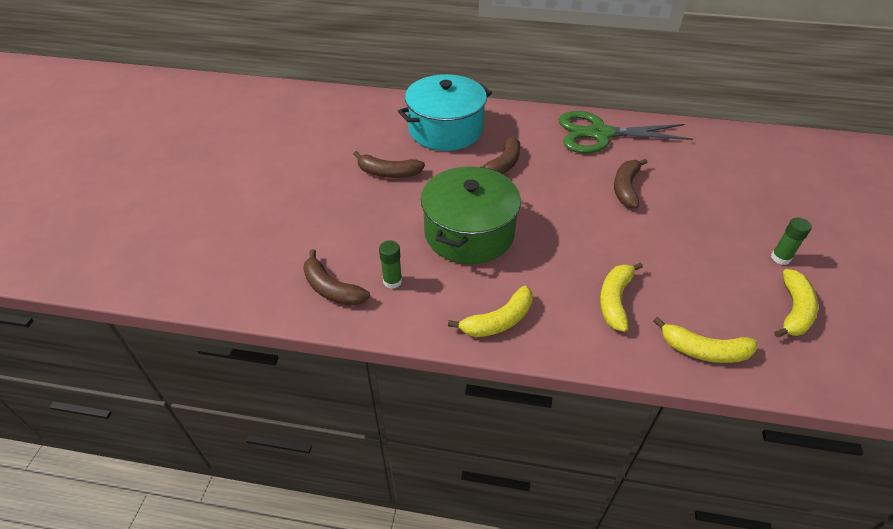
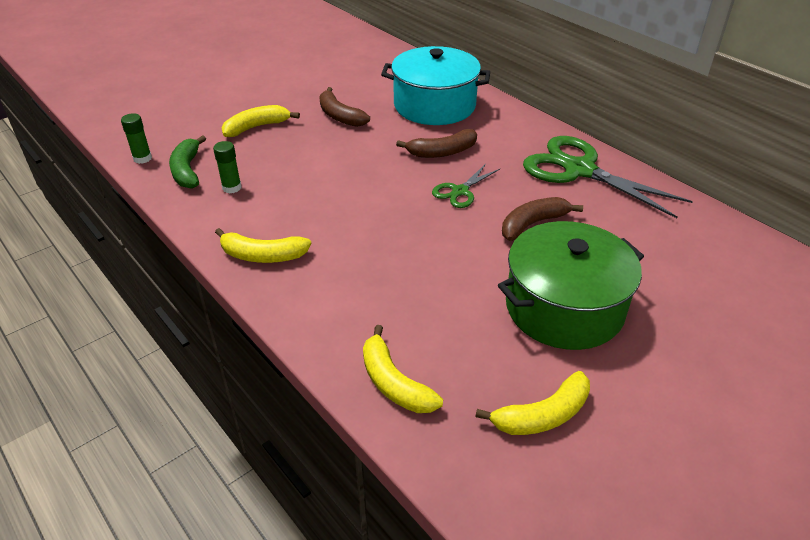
camera: 40 degrees right, 5 degrees down
brown banana [303,249,370,306] -> green banana [169,135,206,189]
green pot [421,166,521,264] -> green pot moved to [498,221,644,350]
yellow banana [600,262,643,332] -> yellow banana moved to [221,105,300,137]
green glue stick [771,218,812,265] -> green glue stick moved to [121,113,152,164]
none -> green scissors [432,164,500,208]

